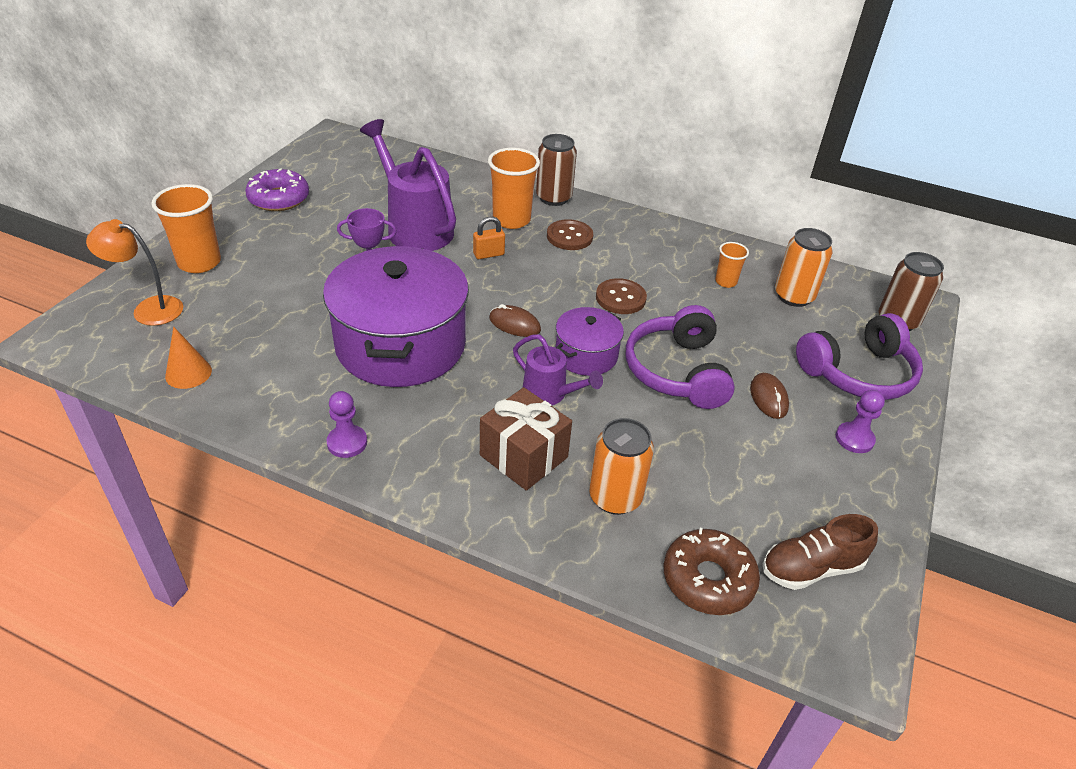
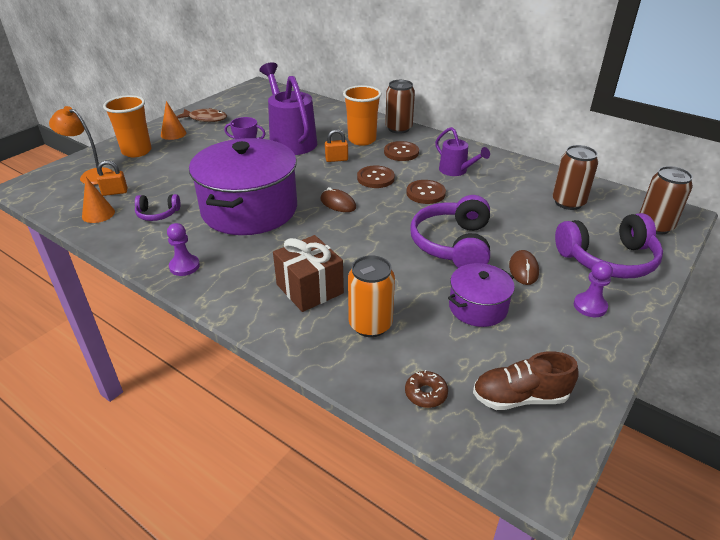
camera: 15 degrees right, 5 degrees down
purple donut [245,168,309,211] -> brown fish [176,108,227,122]
purple watering can [513,334,603,405] -> purple watering can moved to [435,127,490,176]
purple pot [556,307,624,376] -> purple pot moved to [448,263,515,327]
brown donut [663,528,760,615] -> brown donut [405,370,448,408], size x0.54
orange cup [715,242,749,288] -> none
orange can [775,228,833,307] -> brown can [553,145,598,210]
none -> orange padlock [97,160,127,196]
none -> purple headphones [135,194,181,221]
none -> orange cone [161,101,186,140]
none -> brown button [357,166,395,188]

